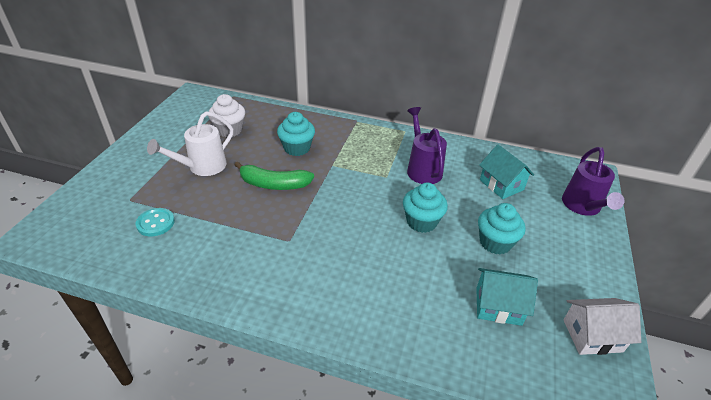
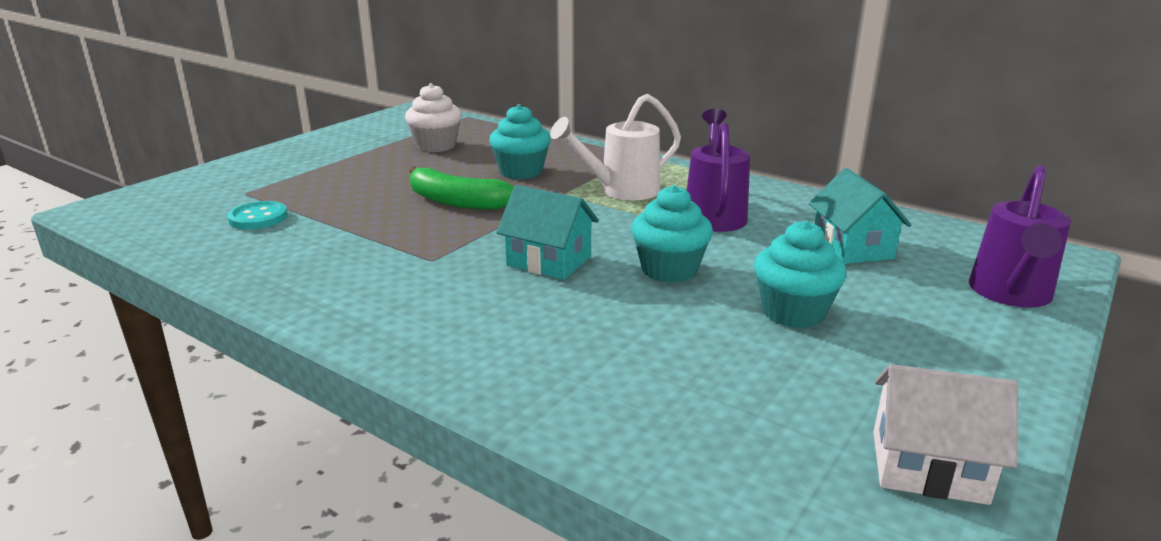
camera: 20 degrees right, 15 degrees down
white watering can [147,111,233,176] -> white watering can moved to [550,94,681,200]
turquoise house [476,268,538,326] -> turquoise house moved to [496,185,599,280]

